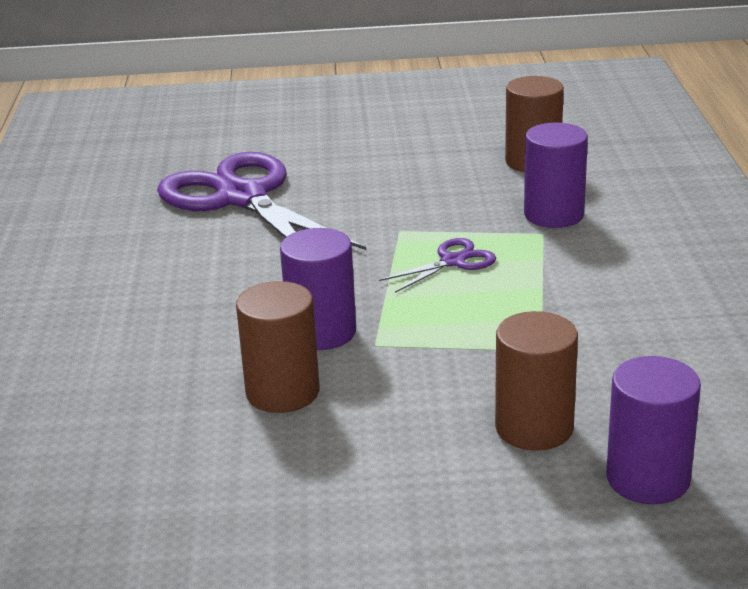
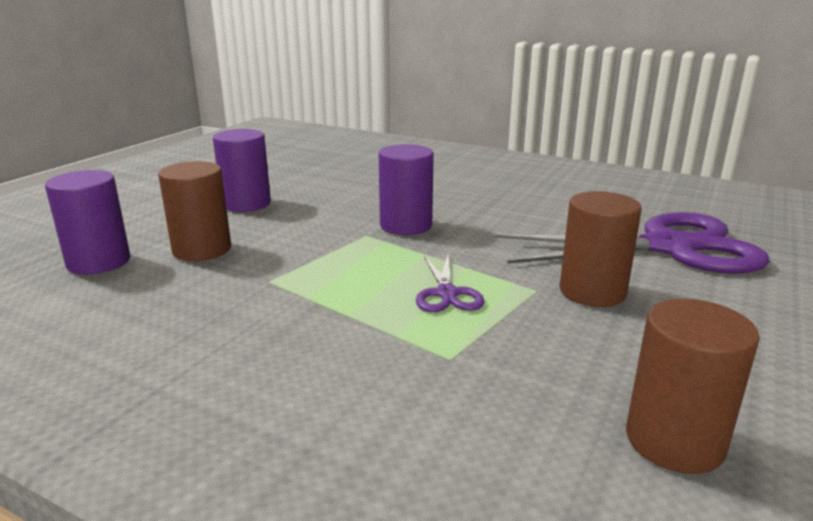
camera: 120 degrees right, 5 degrees down
brown cylinder [236,281,320,413] -> brown cylinder moved to [560,191,642,307]
purple cylinder [524,123,588,228] -> purple cylinder moved to [213,129,271,212]

